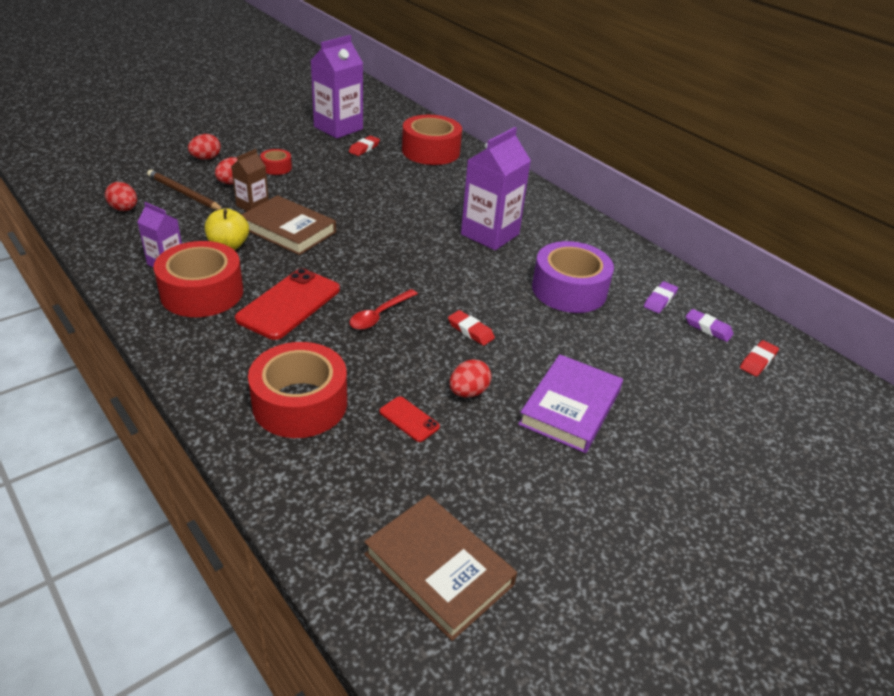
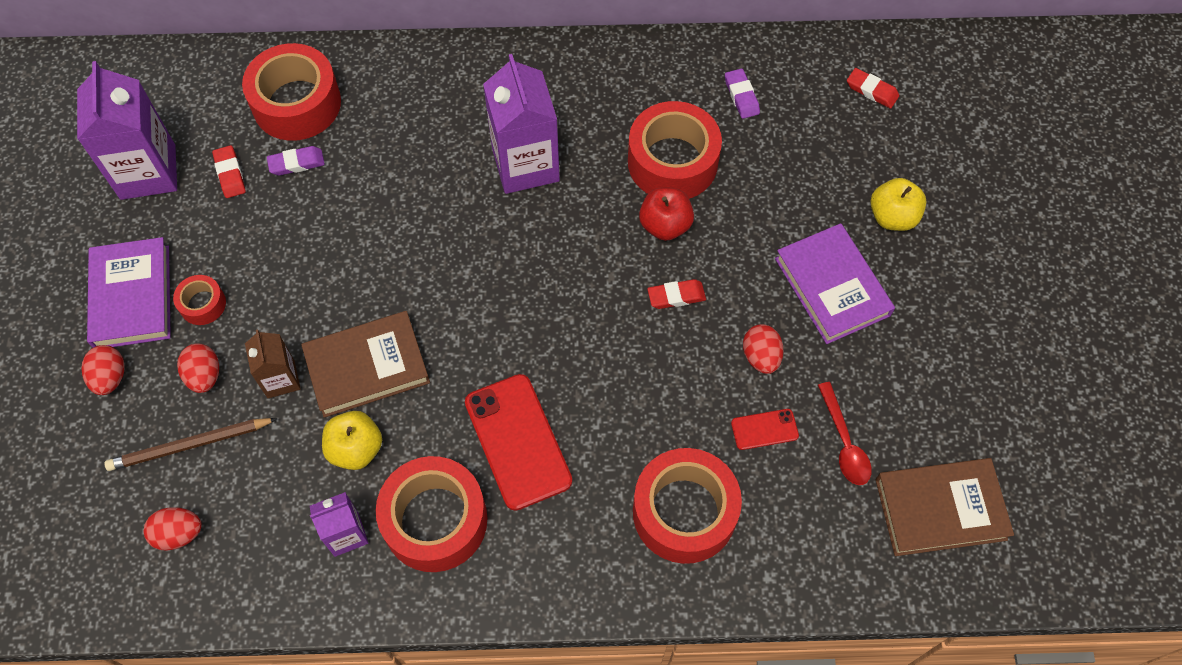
camera: 50 degrees left, 25 degrees up
red spoon [349,289,418,330] -> red spoon moved to [818,382,872,485]
purple tape [532,241,614,313] -> red tape [628,101,722,199]
purple eraser [686,309,733,342] -> purple eraser moved to [267,146,325,176]
red eraser [740,340,779,377] -> red eraser turned 45 degrees counterclockwise [847,68,899,109]
none -> purple book [87,237,171,348]
none -> red apple [639,187,694,241]
none -> yellow apple [870,178,927,231]

